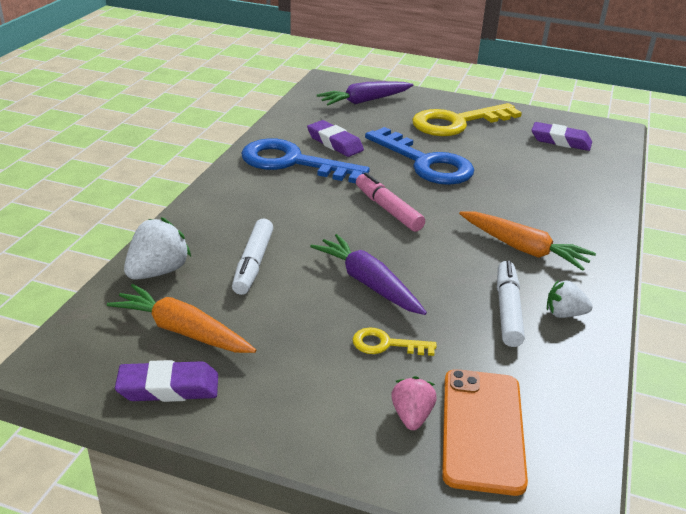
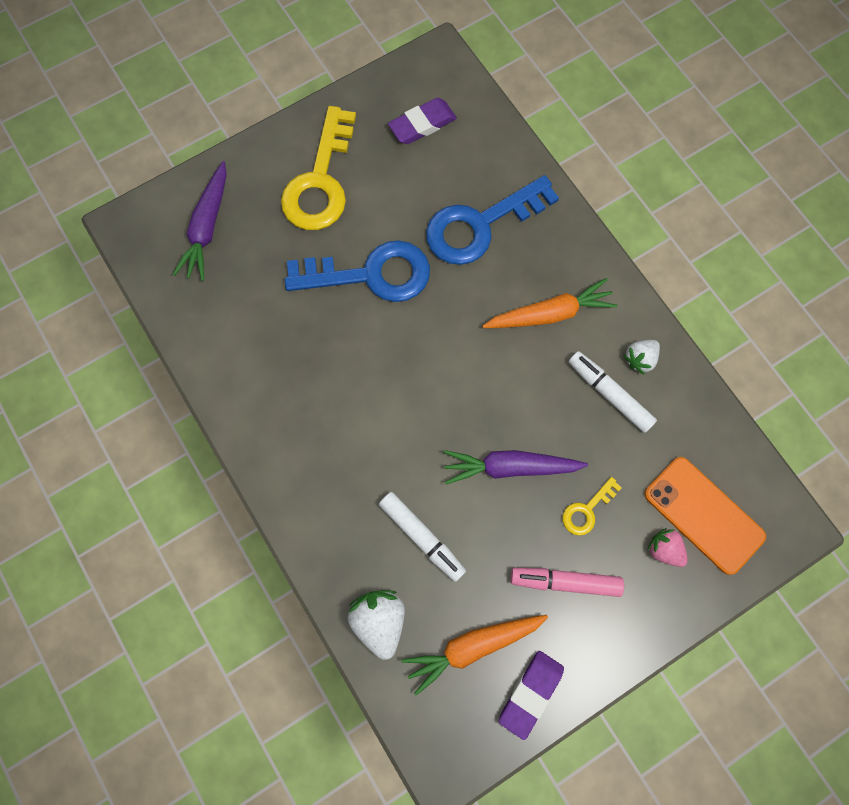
camera: 50 degrees left, 40 degrees up
blue key [241,138,370,183] -> blue key moved to [426,175,559,265]
purple eraser [307,120,364,157] -> none
pink marker [356,172,425,232] -> pink marker moved to [511,568,624,597]

